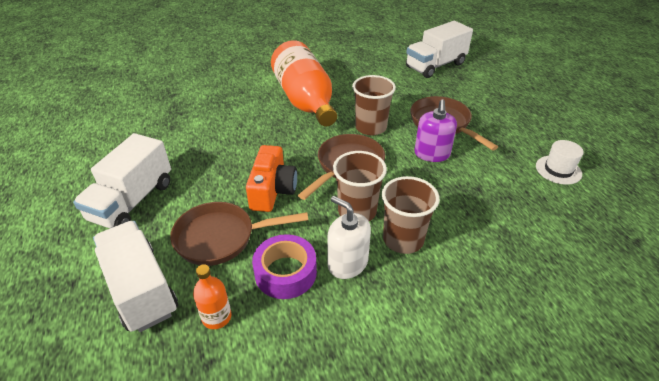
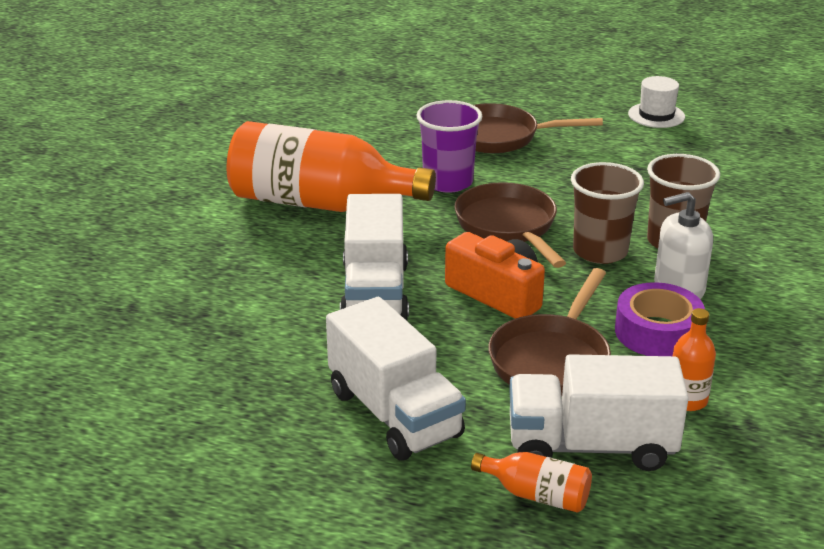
camera: 55 degrees left, 10 degrees down
brown cup [352,75,396,135] -> purple cup [416,100,482,193]
white truck [406,21,473,78] -> white truck moved to [340,194,409,321]
purple soap dispenser [414,99,457,162] -> none
none -> orange bottle [471,452,592,513]

